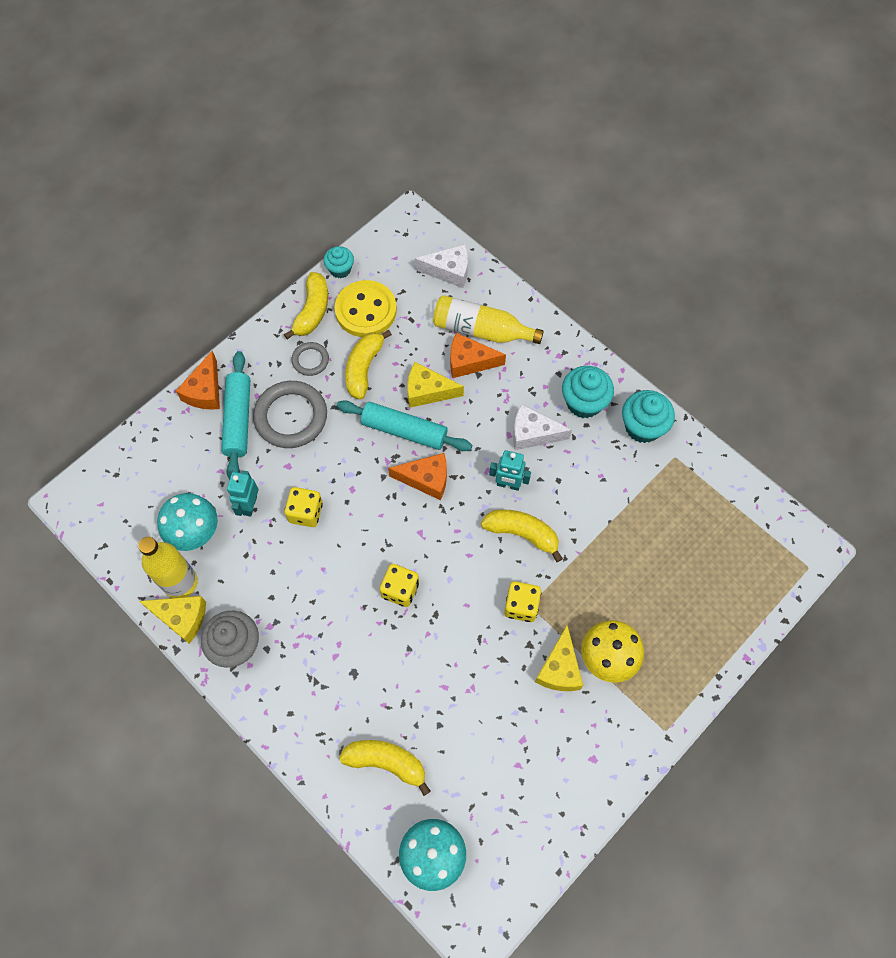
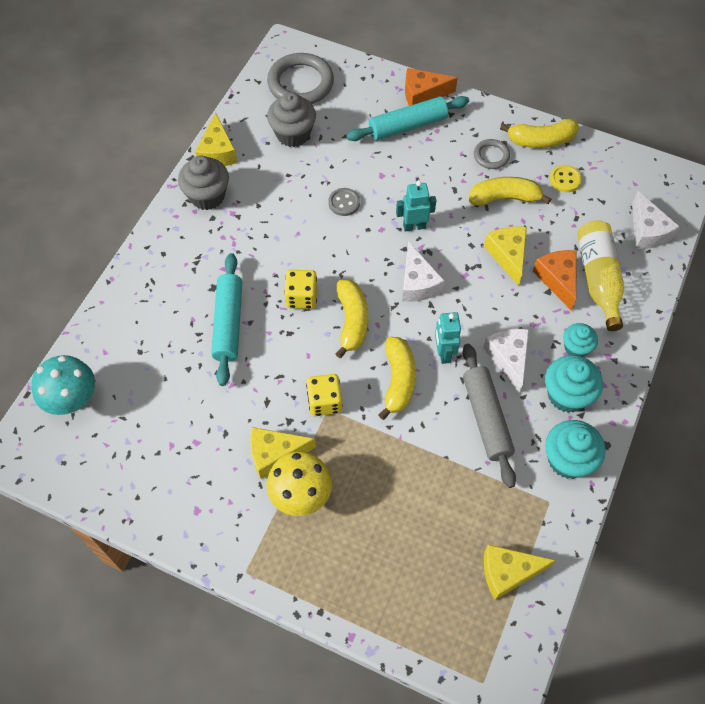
camera: 70 degrees right, 5 degrees down
yellow bottle [138,537,198,598] -> none
turquoise mushroom [157,493,218,551] -> grey cupcake [267,92,316,147]
turquoise robot [227,471,258,517] -> turquoise robot moved to [396,181,436,231]
grey ring [253,381,327,448] -> grey ring moved to [267,53,334,104]
yellow dice [284,487,323,527] -> grey button [328,188,360,216]
turquoise cupcake [323,246,354,278] -> turquoise cupcake moved to [563,323,598,357]
yellow button [335,280,397,337] -> yellow button [550,165,582,192], size x0.50
turquoise rolling pin [337,400,472,451] -> turquoise rolling pin moved to [211,253,242,386]
yellow banana [339,740,430,796] -> yellow banana moved to [336,280,368,358]
orange cheese [388,453,447,500] -> white cheese [402,241,445,302]
none -> grey rolling pin [463,344,516,488]
none -> yellow cheese [484,544,556,600]

